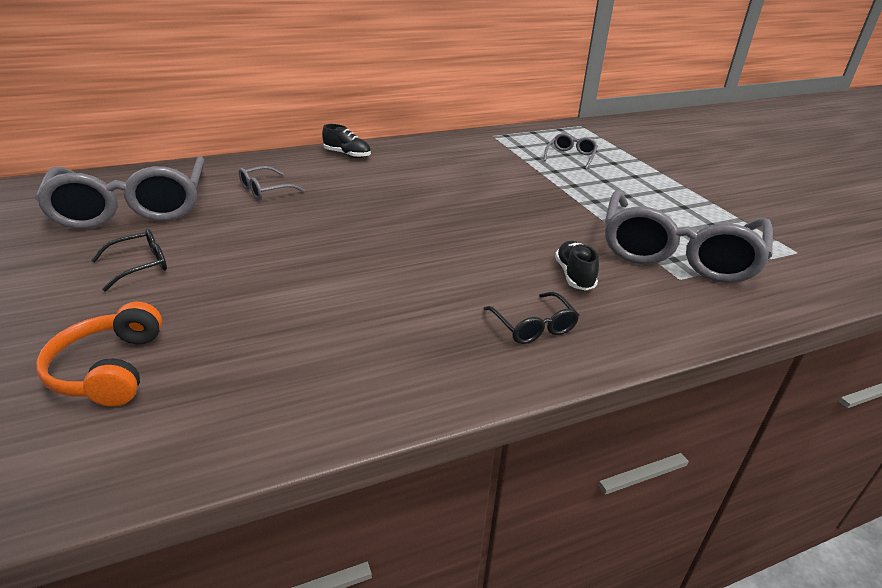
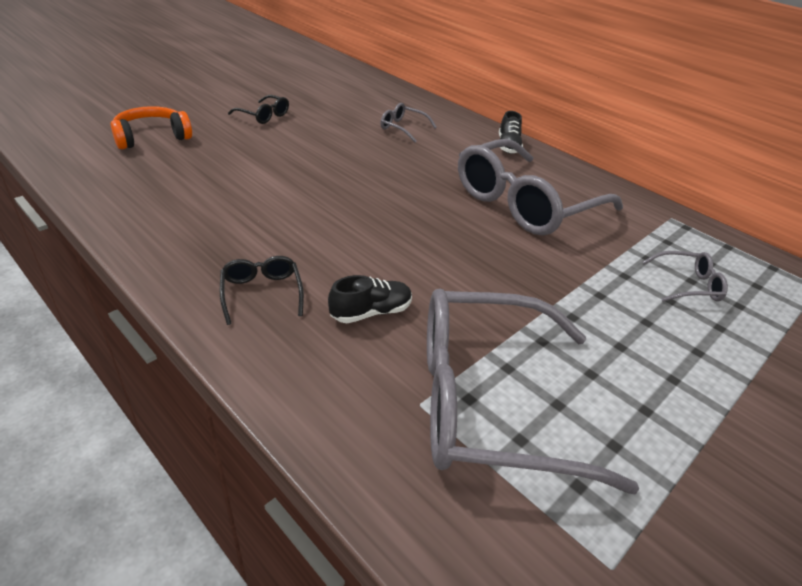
camera: 65 degrees right, 5 degrees up
grey glasses [35,156,205,229] -> grey glasses moved to [458,139,623,235]
black glasses [483,292,579,344] -> black glasses turned 120 degrees clockwise [220,256,304,325]

